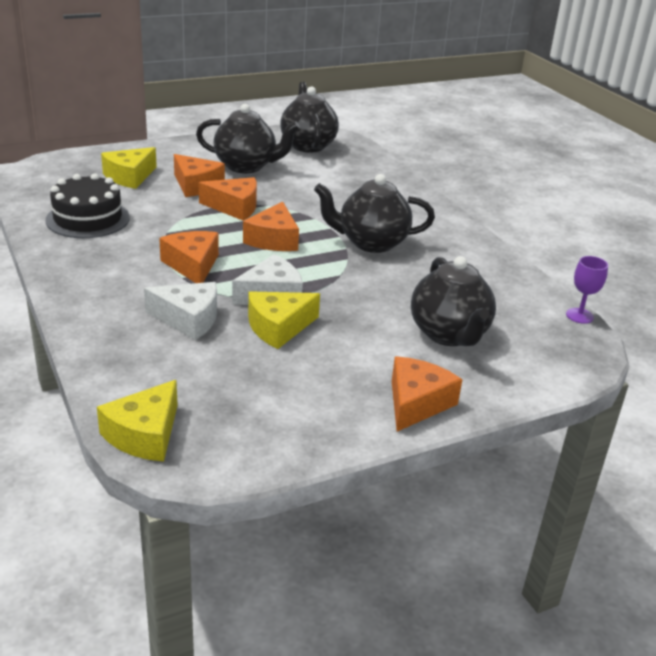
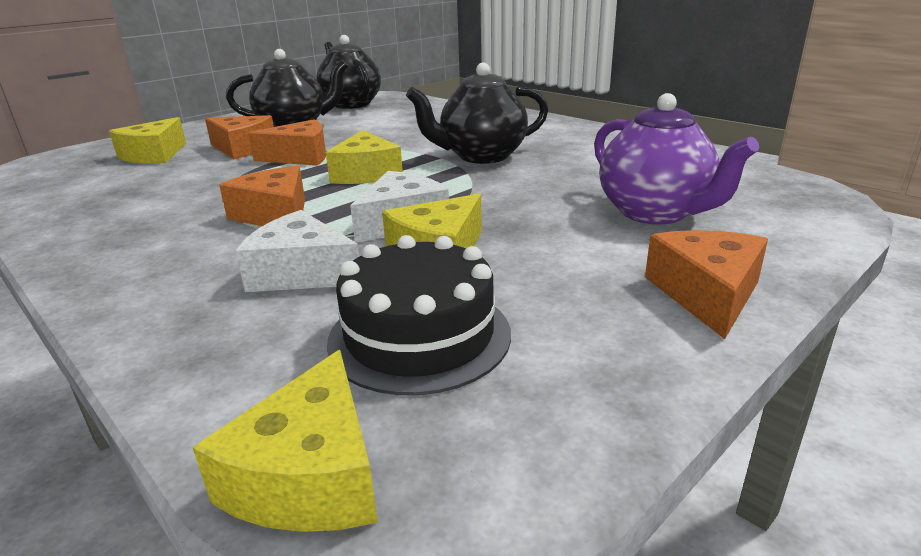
camera: 15 degrees left, 5 degrees down
black cake [45,173,130,238] -> black cake moved to [327,235,511,395]
white cheese [144,282,217,340] -> white cheese turned 150 degrees counterclockwise [235,210,359,292]
orange cheese [243,201,299,251] -> yellow cheese [326,130,403,184]
black teapot [411,256,496,346] -> purple teapot [594,93,759,224]
purple goblet [566,256,608,324] -> none

